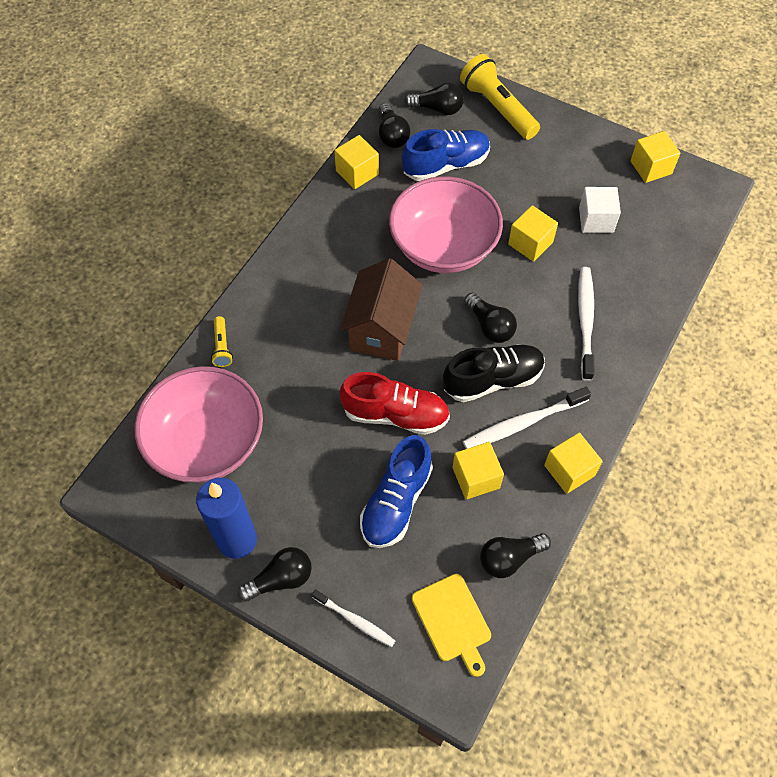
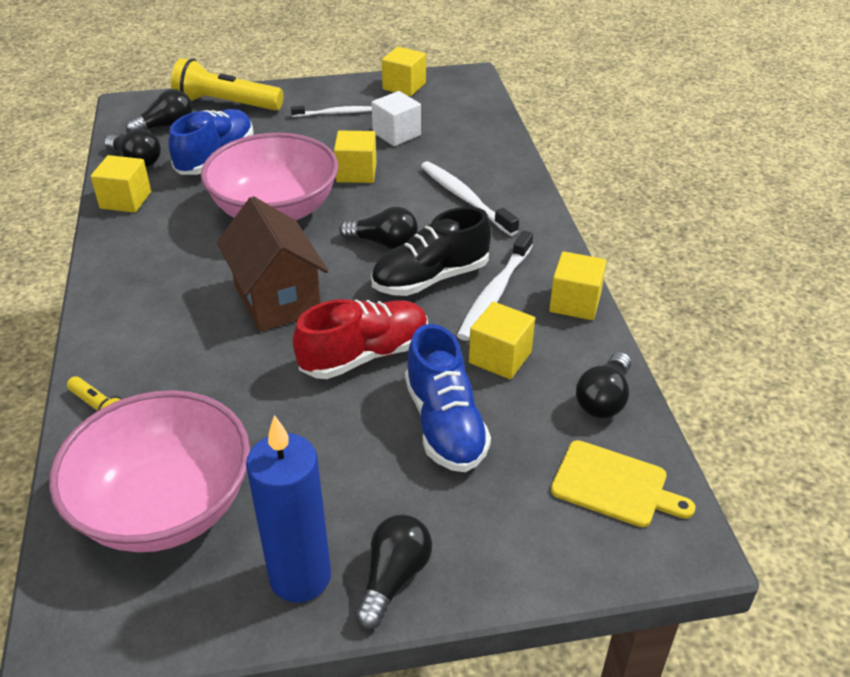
camera: 40 degrees left, 20 degrees down
white toothbrush [312,589,395,647] -> white toothbrush moved to [291,106,372,117]
black shoe [443,344,545,402] -> black shoe turned 150 degrees counterclockwise [371,207,491,296]

